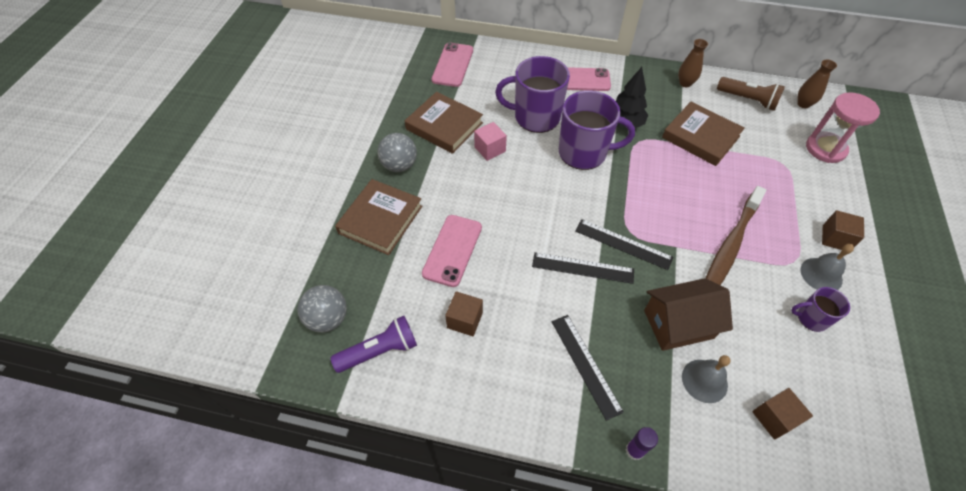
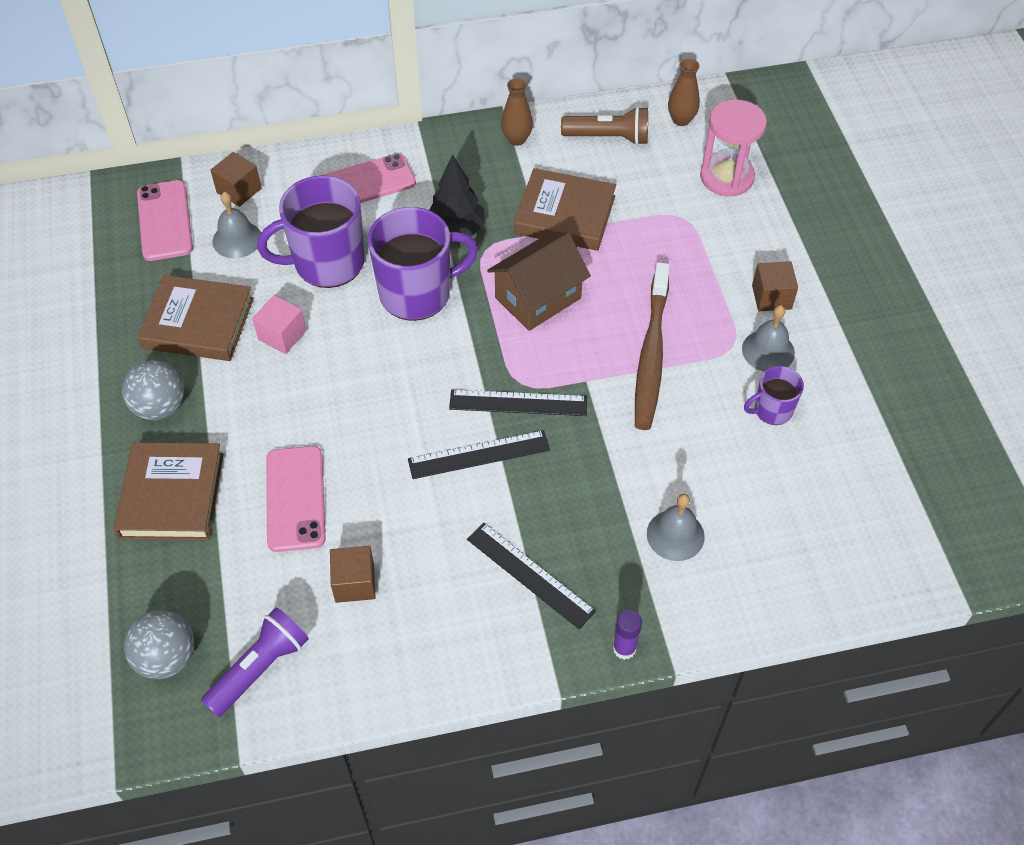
camera: 25 degrees left, 0 degrees up
brown house [644,278,733,351] -> brown house moved to [487,233,591,331]
brown cube [752,388,813,440] -> brown cube moved to [210,152,262,207]
none -> grey bell [212,192,261,258]

